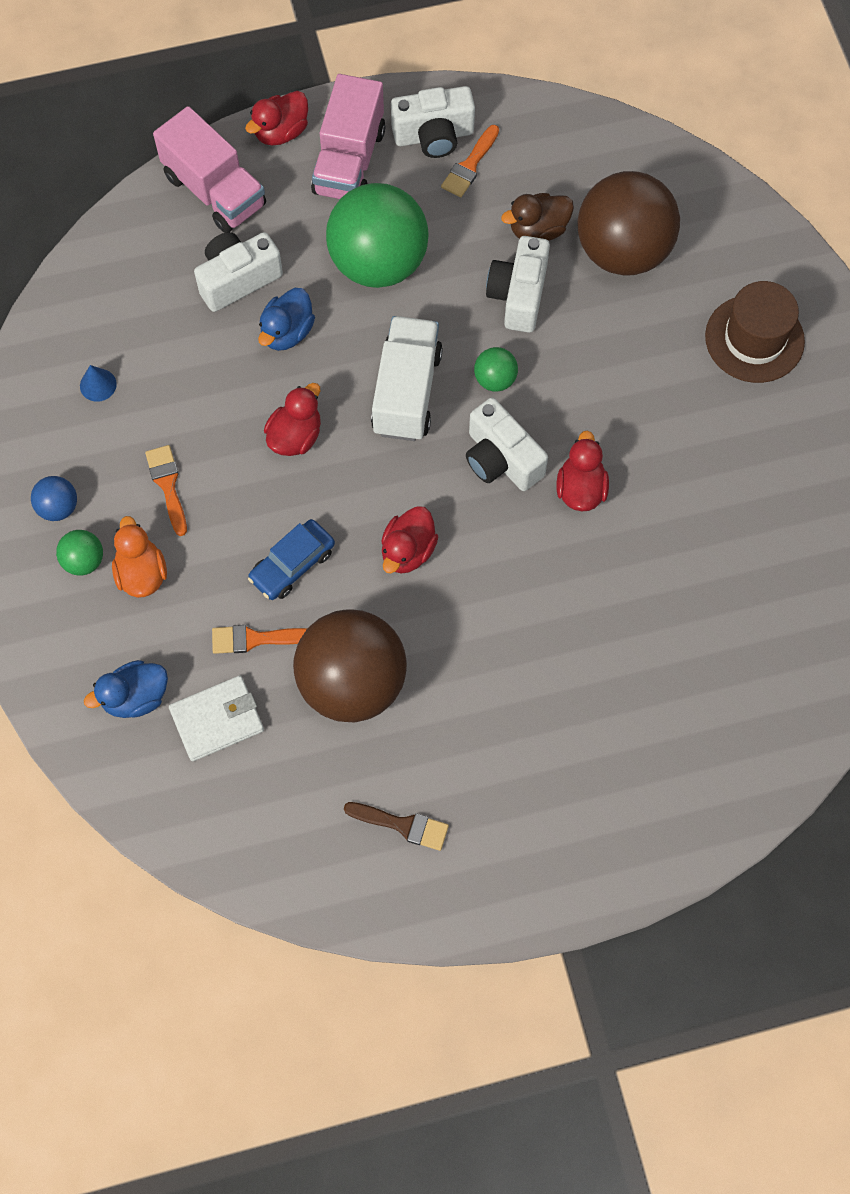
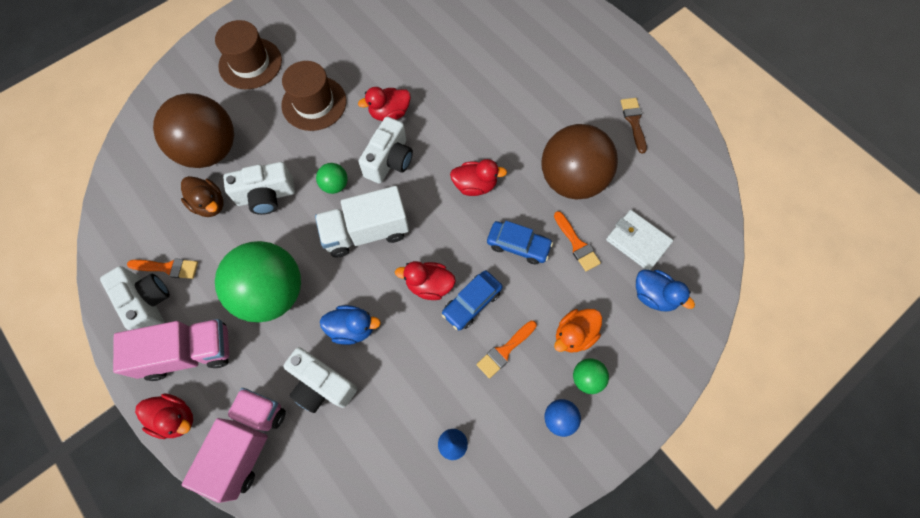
camera: 115 degrees left, 0 degrees up
none -> brown hat [281,61,346,131]
none -> blue car [442,270,503,330]

